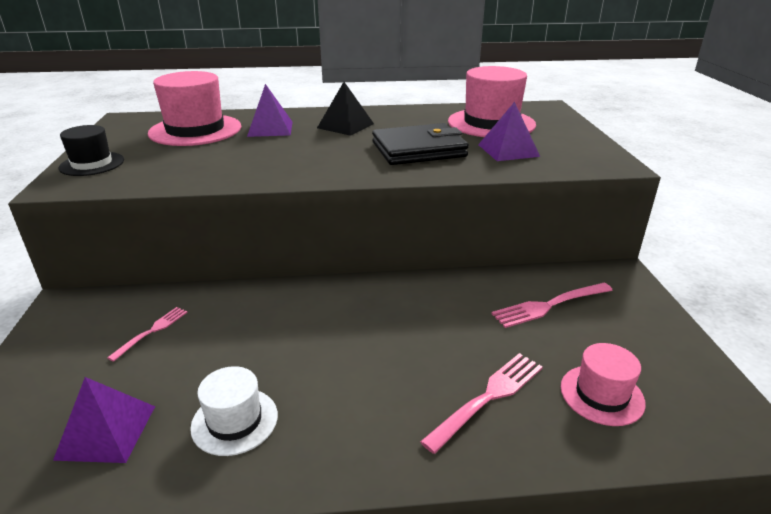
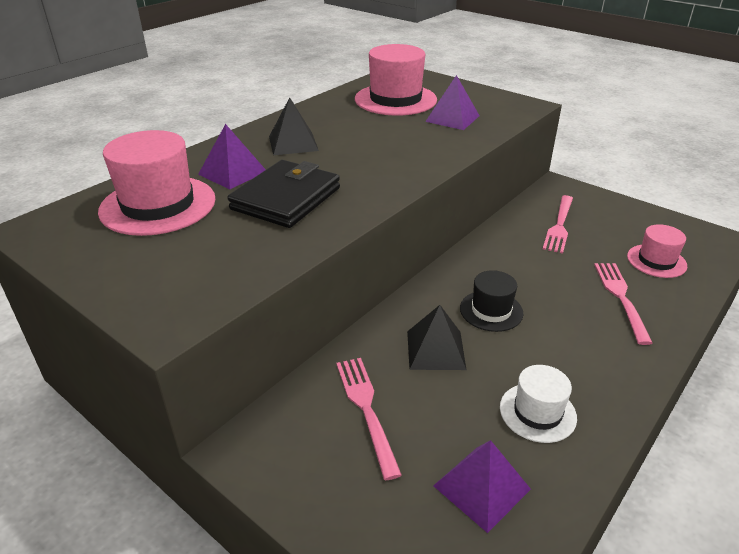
camera: 45 degrees left, 5 degrees up
black hat [59,125,124,176] -> black hat moved to [460,270,524,332]
pink fork [107,307,188,362] -> pink fork [336,358,402,480], size x1.62
black wallet [372,123,469,165] -> black wallet moved to [227,160,340,228]
none -> black pyramid [407,305,466,370]

